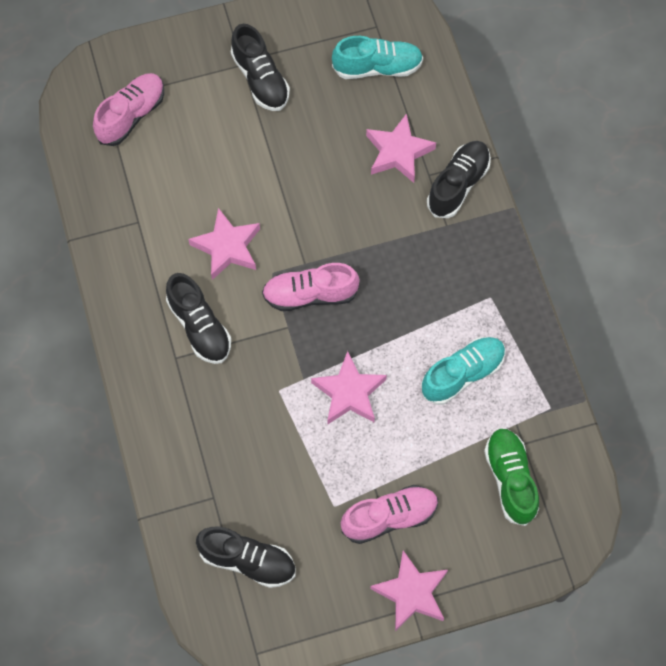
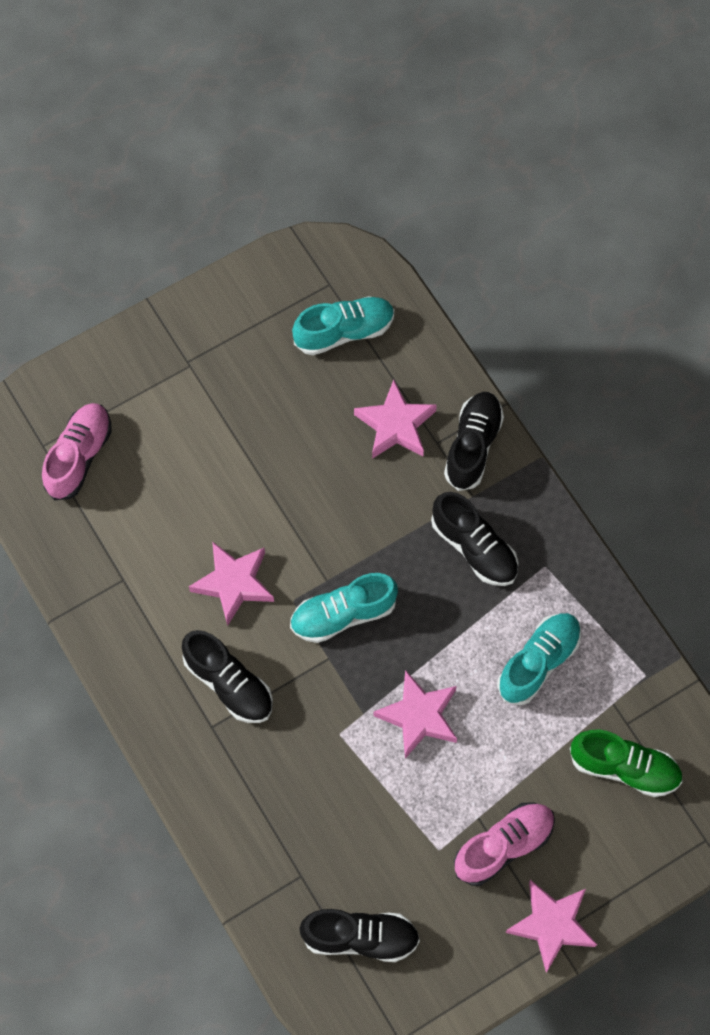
camera: 15 degrees left, 0 degrees up
black shoe [231,24,290,111] -> black shoe moved to [431,492,518,586]
pink shoe [262,263,359,311] -> turquoise shoe [290,573,398,643]
green shoe [484,428,539,526] -> green shoe turned 135 degrees clockwise [569,730,683,797]

